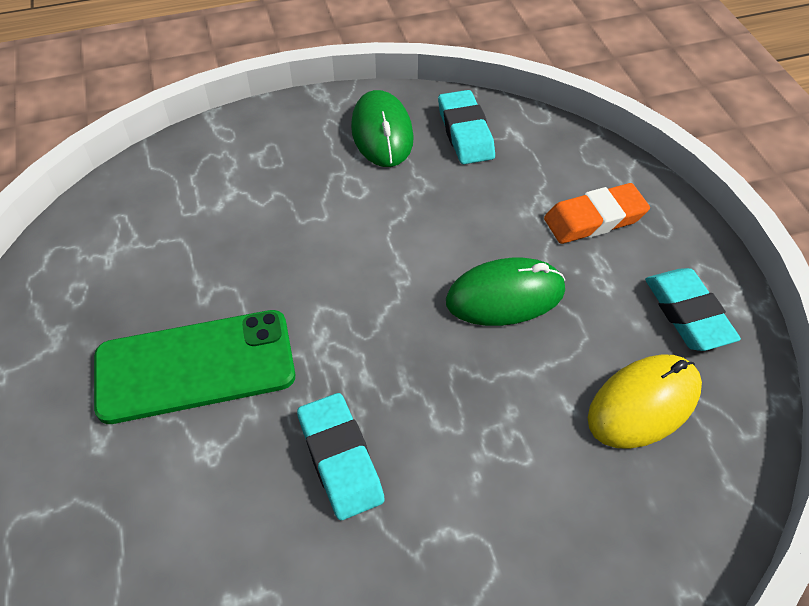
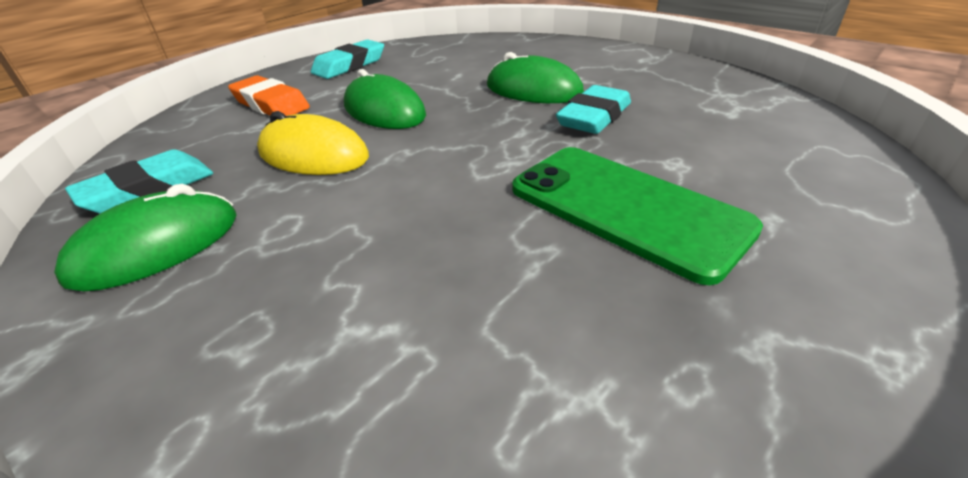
camera: 120 degrees left, 15 degrees down
yellow mouse [587,354,702,449] -> yellow mouse moved to [257,111,369,175]
none -> green mouse [487,52,584,103]

